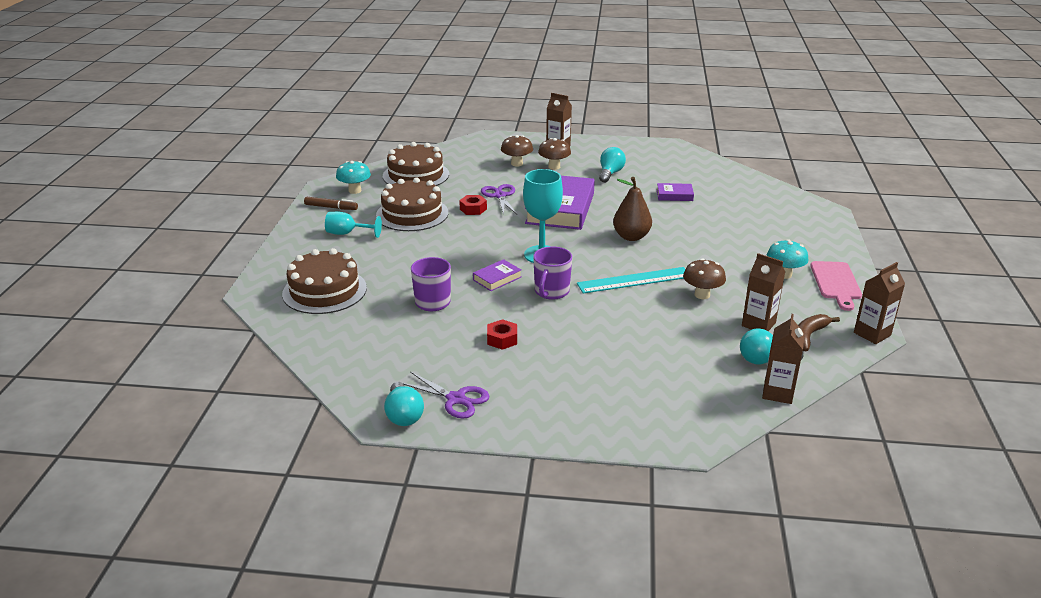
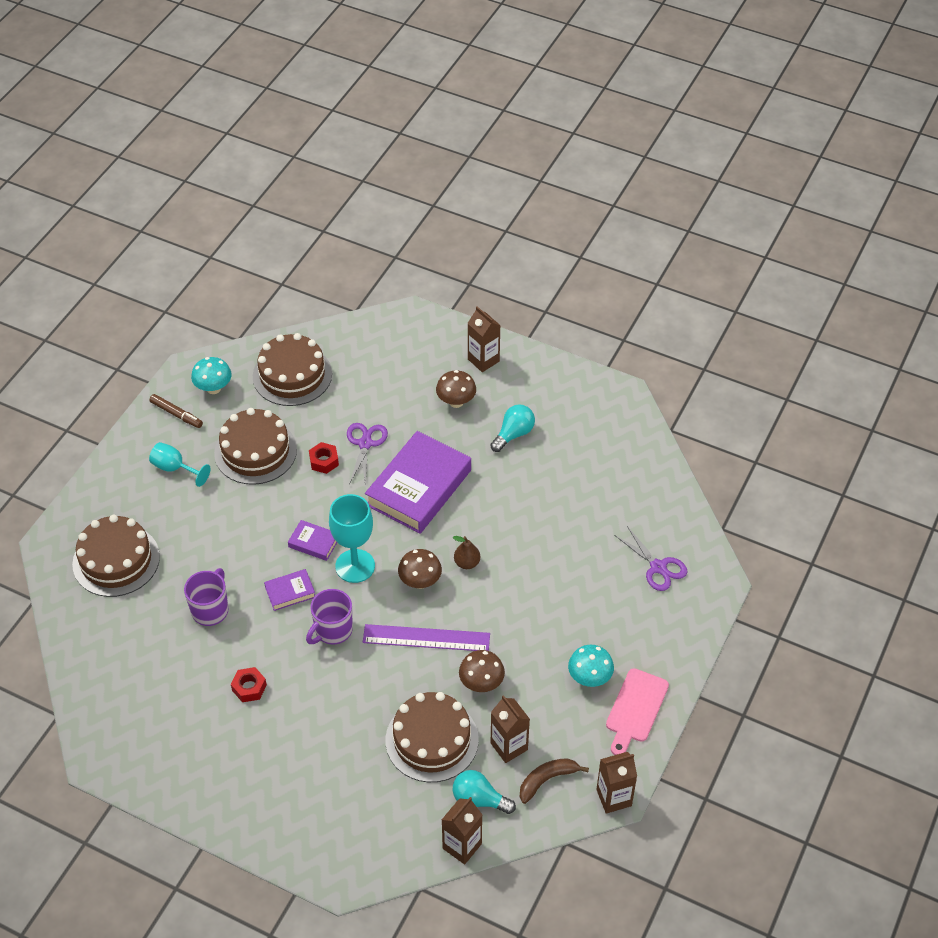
camera: 20 degrees right, 20 degrees up
turquoise light bulb [384,382,424,426] -> none
purple scissors [403,371,490,419] -> purple scissors moved to [614,526,687,591]
brown mushroom [501,135,533,167] -> brown mushroom moved to [398,549,442,589]
turquoise ruler [577,267,685,293] -> purple ruler [363,624,490,651]
brown pear [613,177,652,241] -> brown pear [453,536,480,569], size x0.60
purple book [657,183,694,201] -> purple book moved to [288,520,337,561]
none -> brown cake [386,692,479,782]

